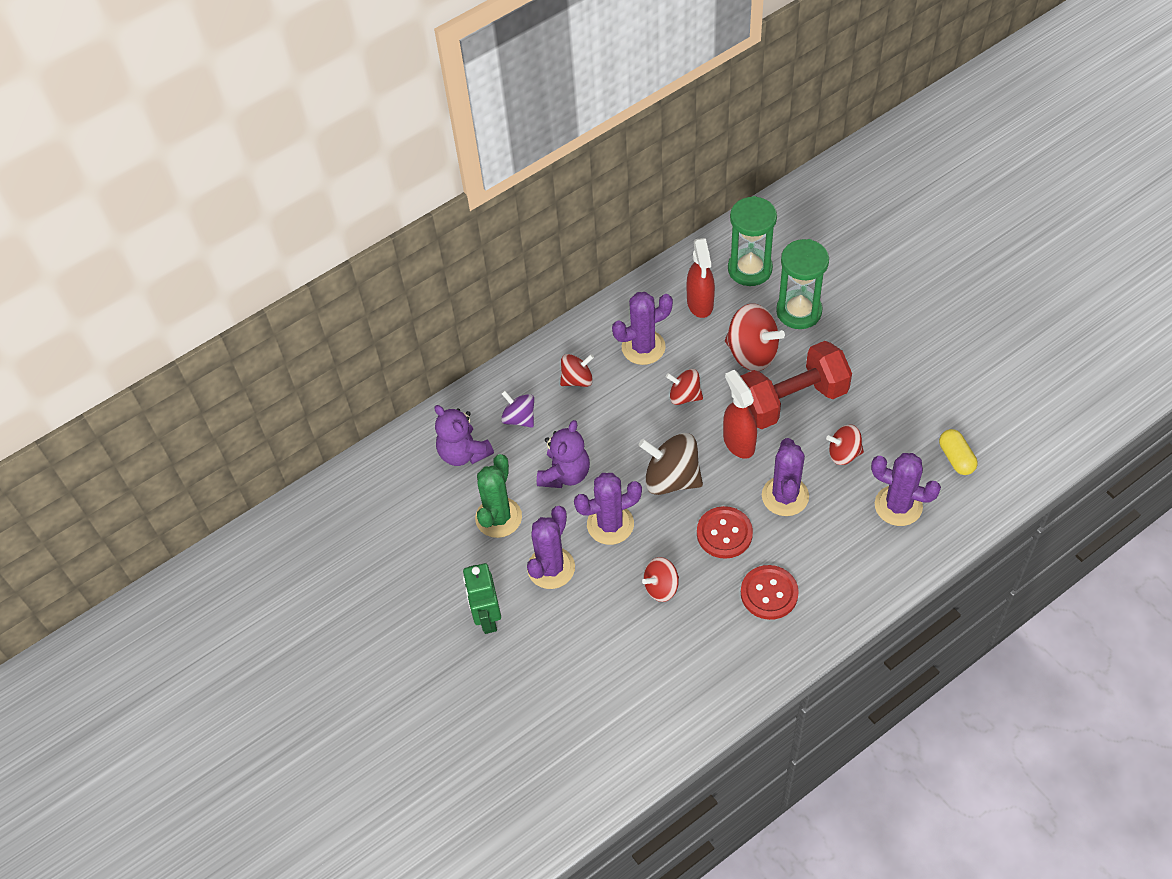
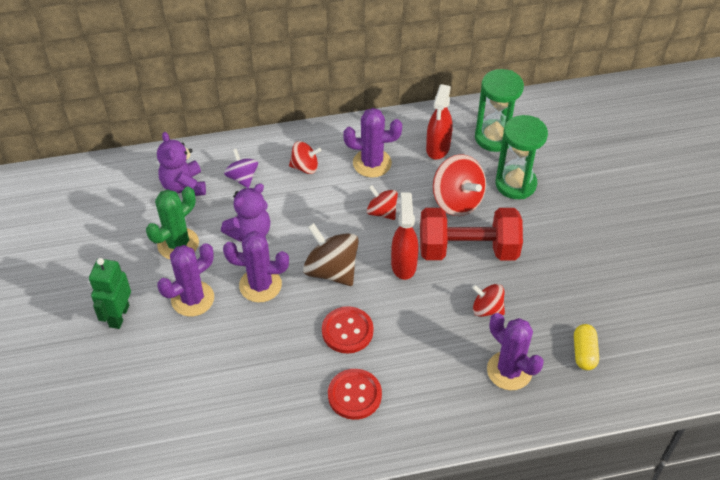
camera: 20 degrees right, 5 degrees down
red spinning top [642,557,679,602] -> none
purple cactus [762,438,809,516] -> none

